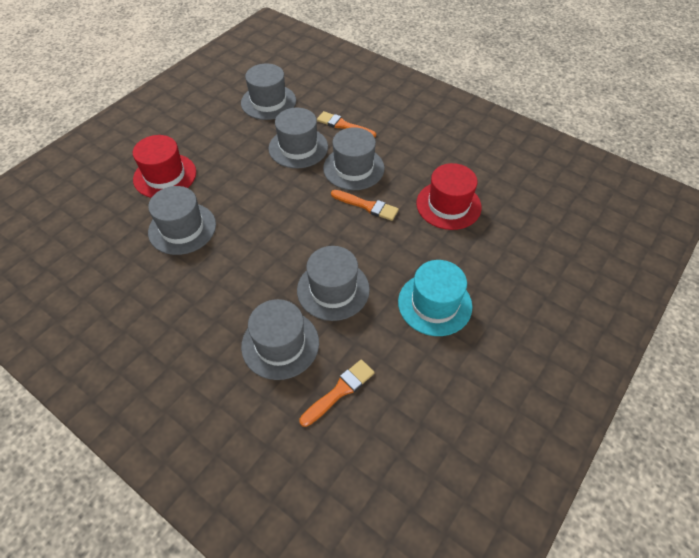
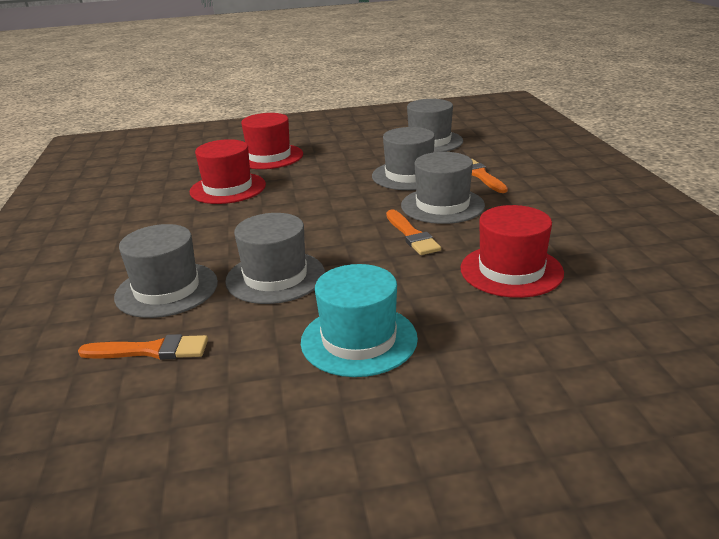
camera: 45 degrees right, 25 degrees down
grey hat [148,186,216,255] -> red hat [190,139,266,204]

